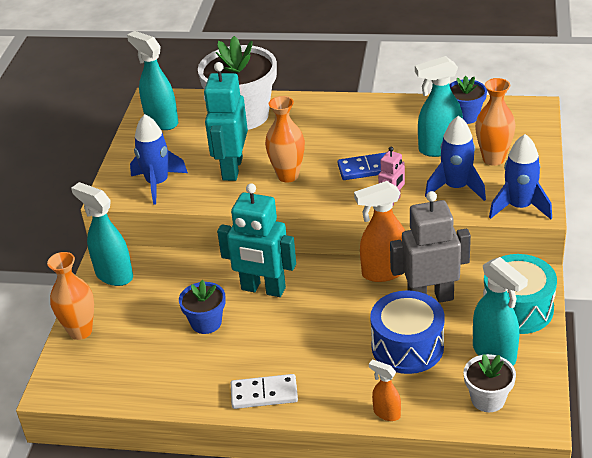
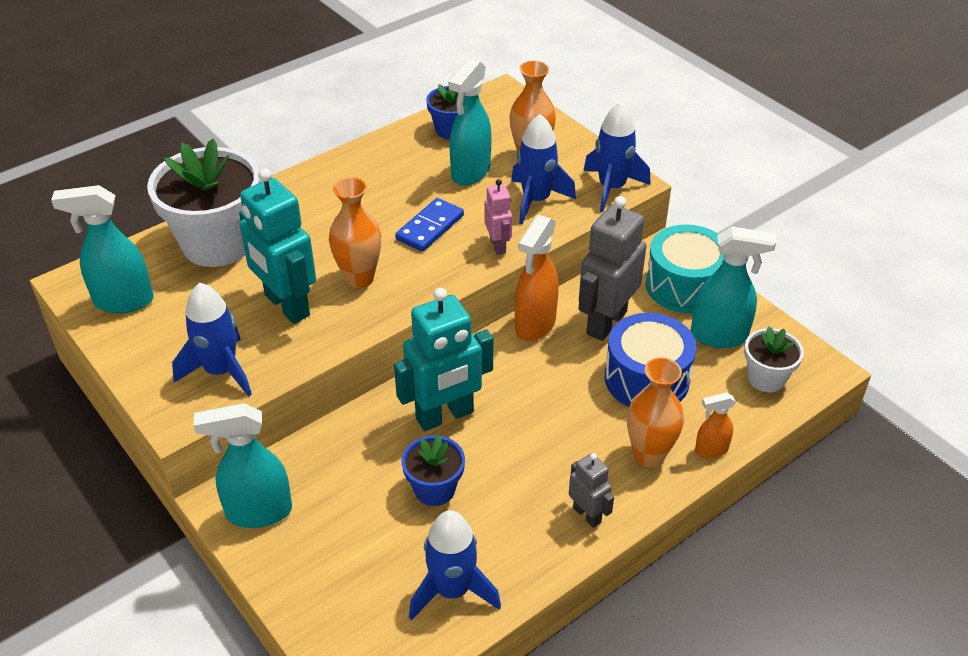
camera: 50 degrees left, 5 degrees up
orange vase [47,252,94,340] -> orange vase moved to [627,357,684,467]
white domino [231,374,298,409] -> grey robot [569,453,614,528]
none -> blue rocket [409,510,501,620]

